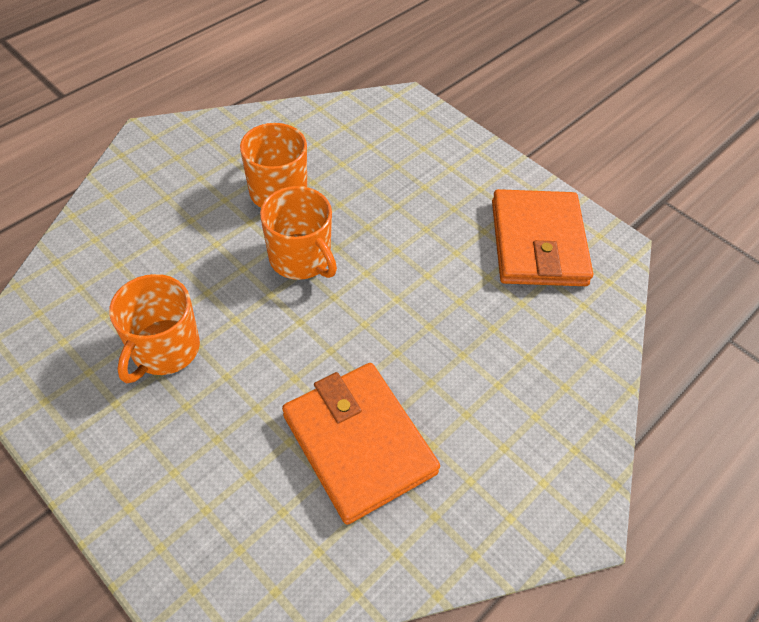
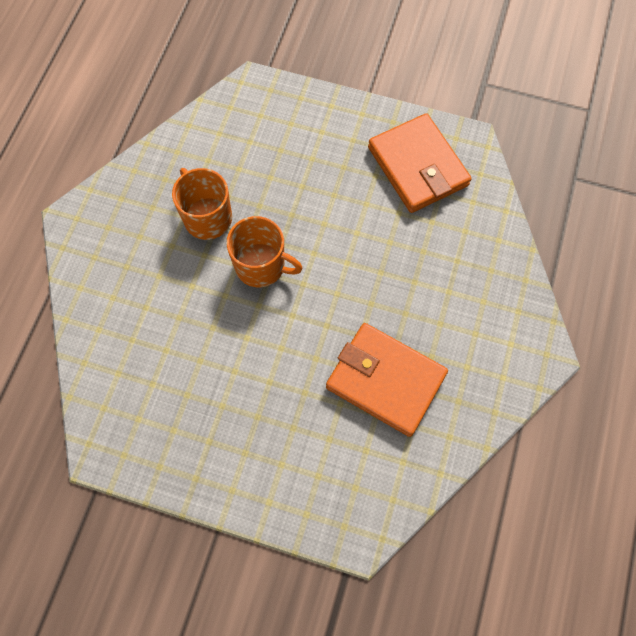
camera: 25 degrees left, 15 degrees up
orange mug [109,274,200,383] -> none

